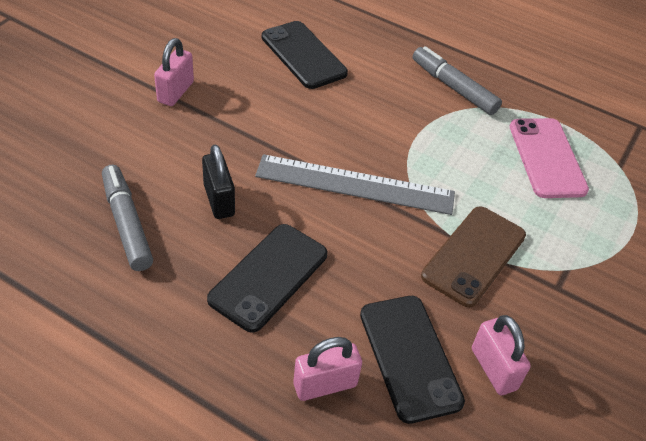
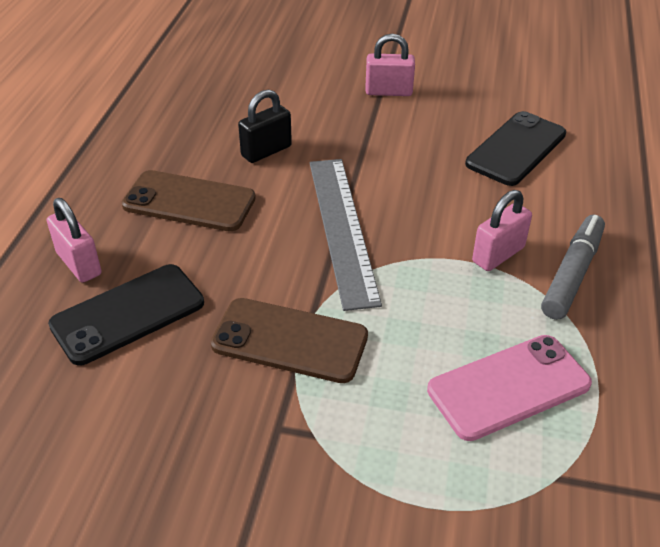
camera: 75 degrees right, 5 degrees down
grey marker [102,165,153,271] -> none
black phone [207,224,327,333] -> brown phone [122,170,256,232]
pink padlock [472,315,531,395] -> pink padlock moved to [472,190,532,271]

